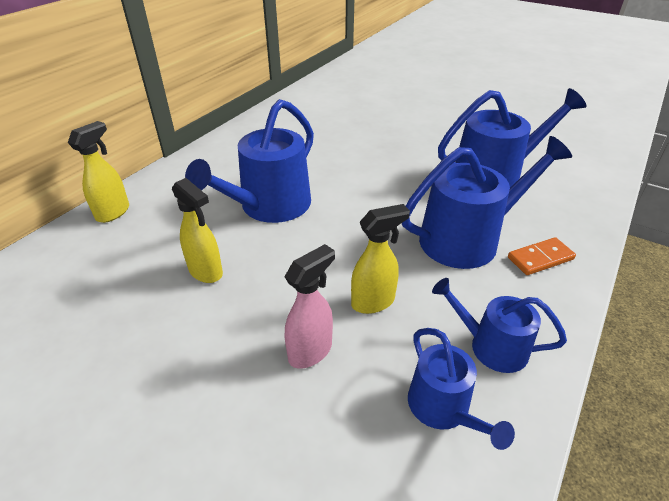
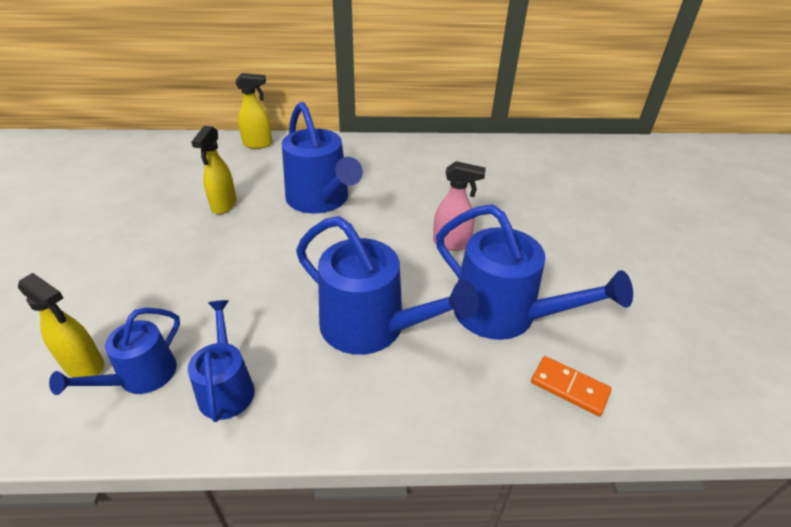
camera: 55 degrees right, 0 degrees up
blue watering can [185,99,314,223] -> blue watering can turned 120 degrees counterclockwise [282,102,363,214]
pink spray bottle [284,244,335,369] -> pink spray bottle moved to [433,161,486,251]
yellow spray bottle [351,204,410,314] -> yellow spray bottle moved to [18,273,104,377]
orange domino [508,237,576,275] -> orange domino moved to [531,356,612,416]

